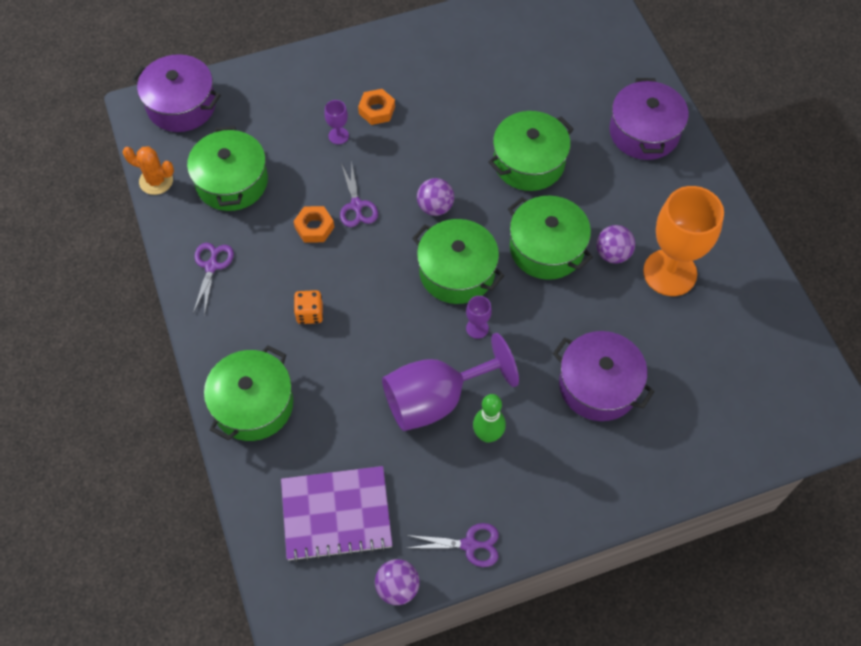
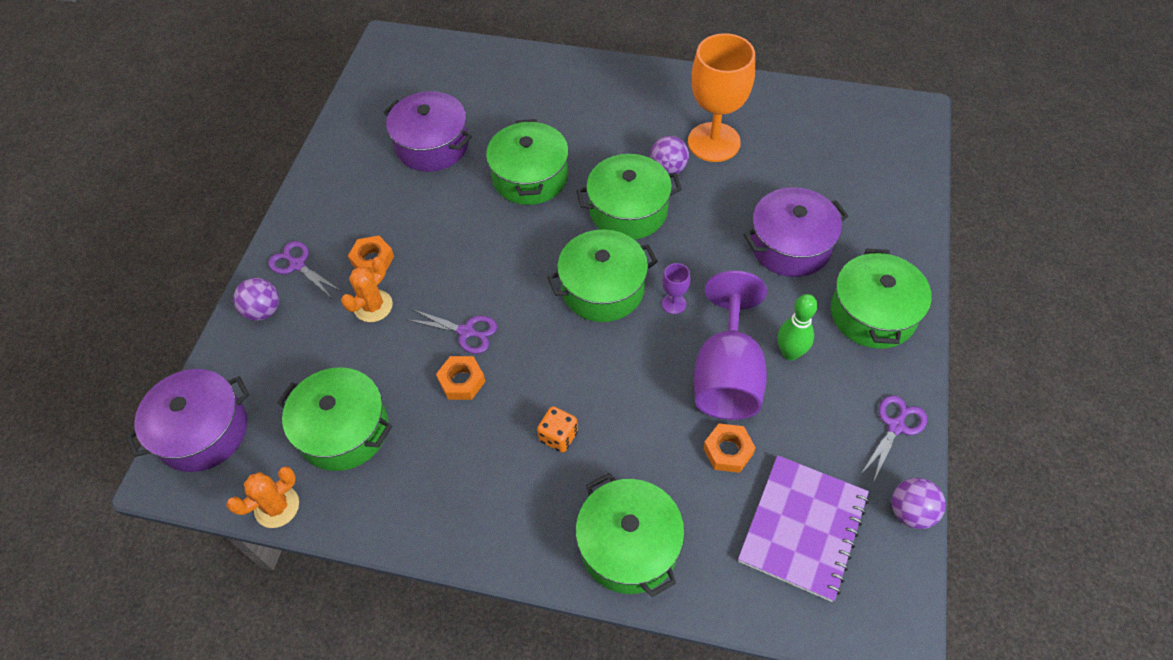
camera: 55 degrees left, 5 degrees down
purple scissors [193,243,234,316] -> purple scissors moved to [268,241,342,297]
purple goblet [324,100,349,144] -> orange cactus [341,257,393,322]
purple ball [417,178,454,216] -> purple ball moved to [233,278,279,321]
purple pot [609,78,689,160] -> purple pot moved to [383,91,472,172]
none -> orange nut [703,423,756,473]
none -> green pot [831,249,932,349]

